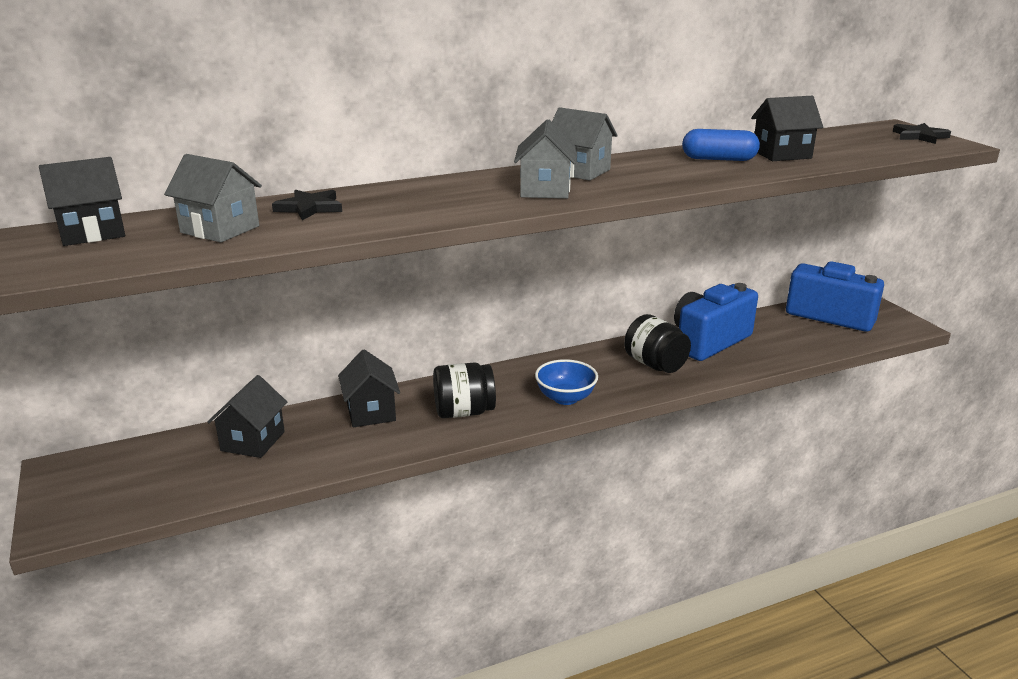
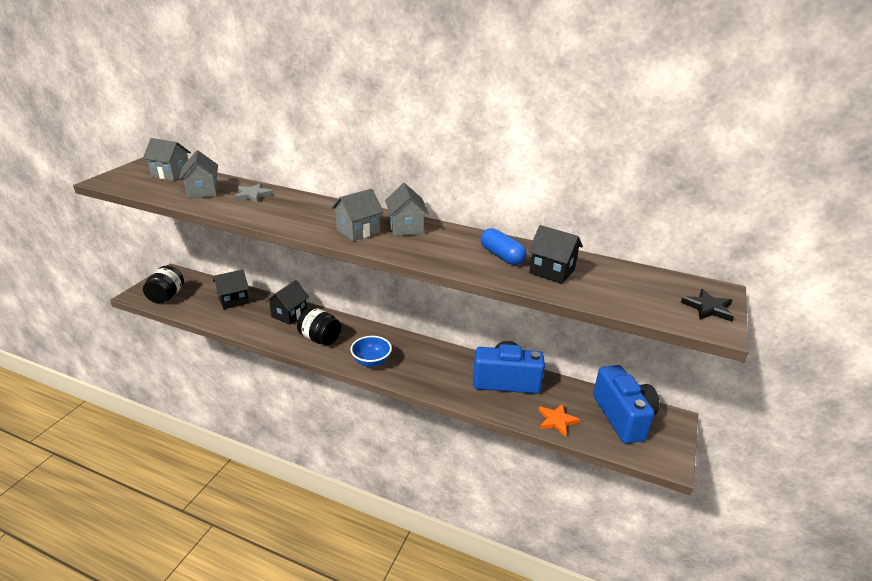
camera: 45 degrees right, 5 degrees up
black house [39,157,125,246] -> grey house [143,138,191,181]
black star [272,190,342,220] -> grey star [234,183,274,203]
black jar [624,314,691,373] -> black jar moved to [143,266,184,304]
none -> orange star [539,404,580,437]

